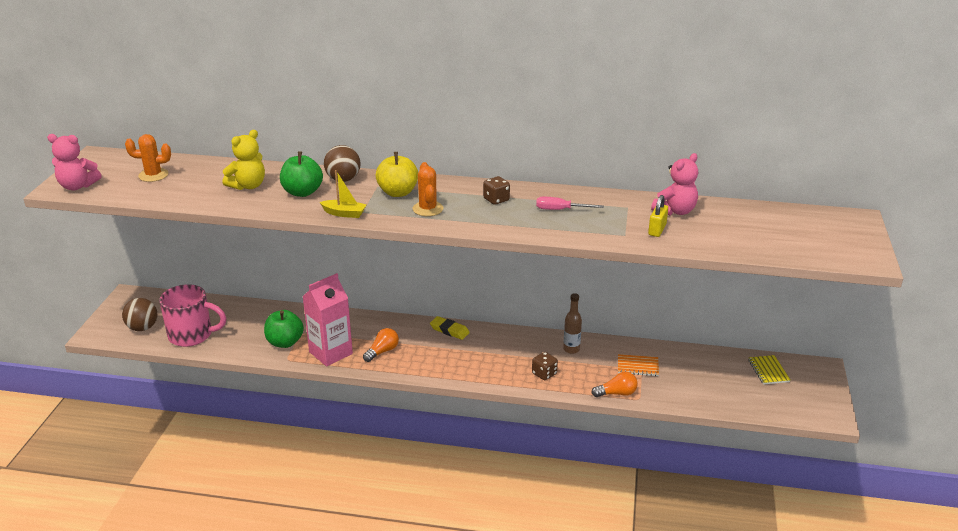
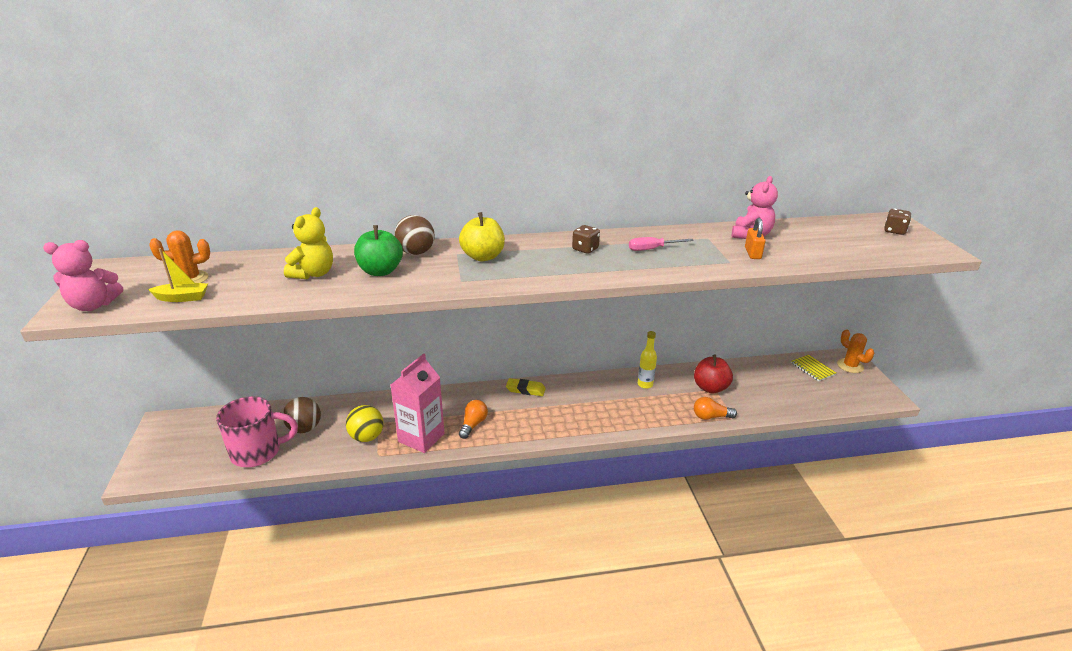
camera: 20 degrees left, 0 degrees up
brown ball [122,298,157,331] -> brown ball moved to [283,397,321,433]
green apple [264,310,304,348] -> yellow ball [346,405,384,442]
yellow boat [320,170,367,218] -> yellow boat moved to [148,248,208,302]
orange cactus [413,162,443,216] -> orange cactus moved to [837,329,874,373]
brown dice [532,352,558,380] -> brown dice moved to [884,209,912,235]
brown bottle [563,293,582,354] -> yellow bottle [638,331,657,389]
orange light bulb [592,372,638,397] -> orange light bulb turned 150 degrees counterclockwise [694,397,737,420]
orange notebook [618,354,659,376] -> red apple [694,355,733,393]
yellow padlock [648,195,668,237] -> orange padlock [745,218,766,259]

